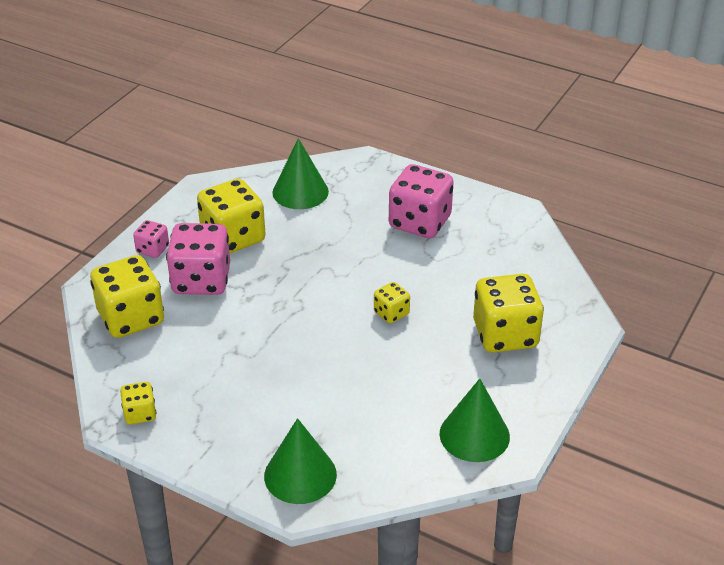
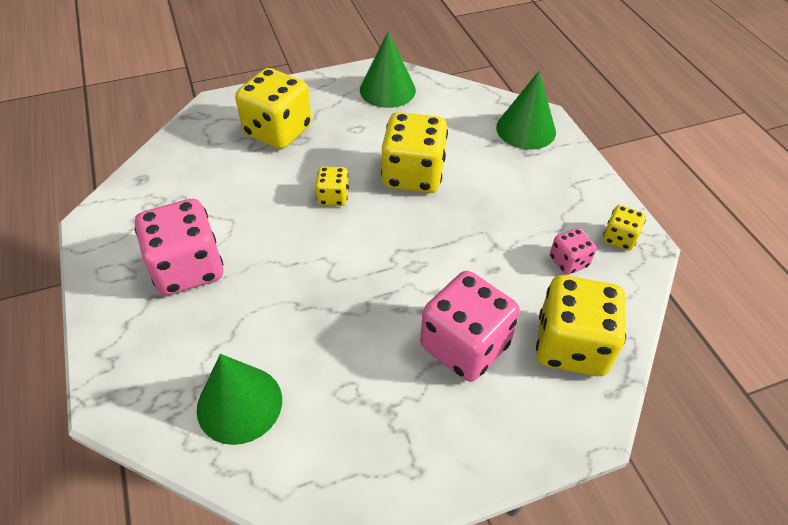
camera: 140 degrees left, 10 degrees up
pink dice [133,220,169,258] -> pink dice moved to [550,228,596,275]
yellow dice [197,179,265,253] -> yellow dice moved to [381,112,448,193]

